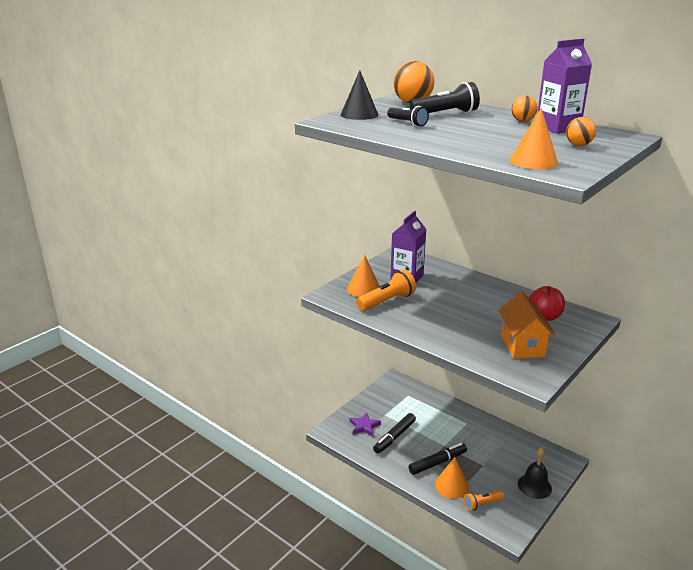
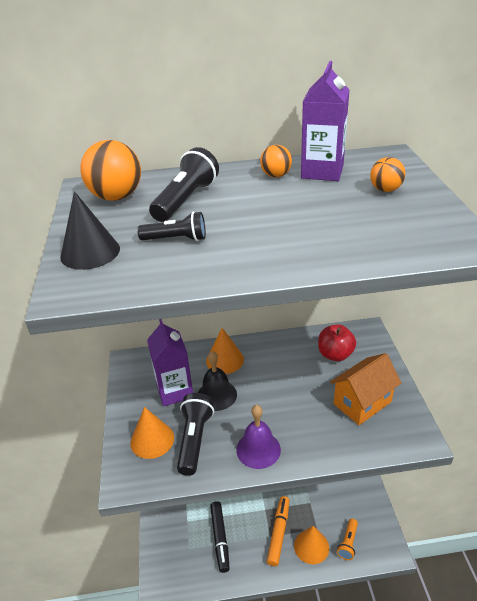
camera: 45 degrees left, 10 degrees up
purple star [349,412,381,436] -> none
orange flashlight [356,270,416,311] -> black flashlight [177,393,214,476]
black marker [408,443,467,475] -> orange marker [267,496,289,566]
orange house [499,292,555,359] -> orange house turned 75 degrees counterclockwise [330,353,402,425]
orange cone [510,108,558,169] -> orange cone moved to [206,328,244,374]
black bell [518,447,552,499] -> black bell moved to [198,351,237,411]
none -> purple bell [236,405,281,469]

